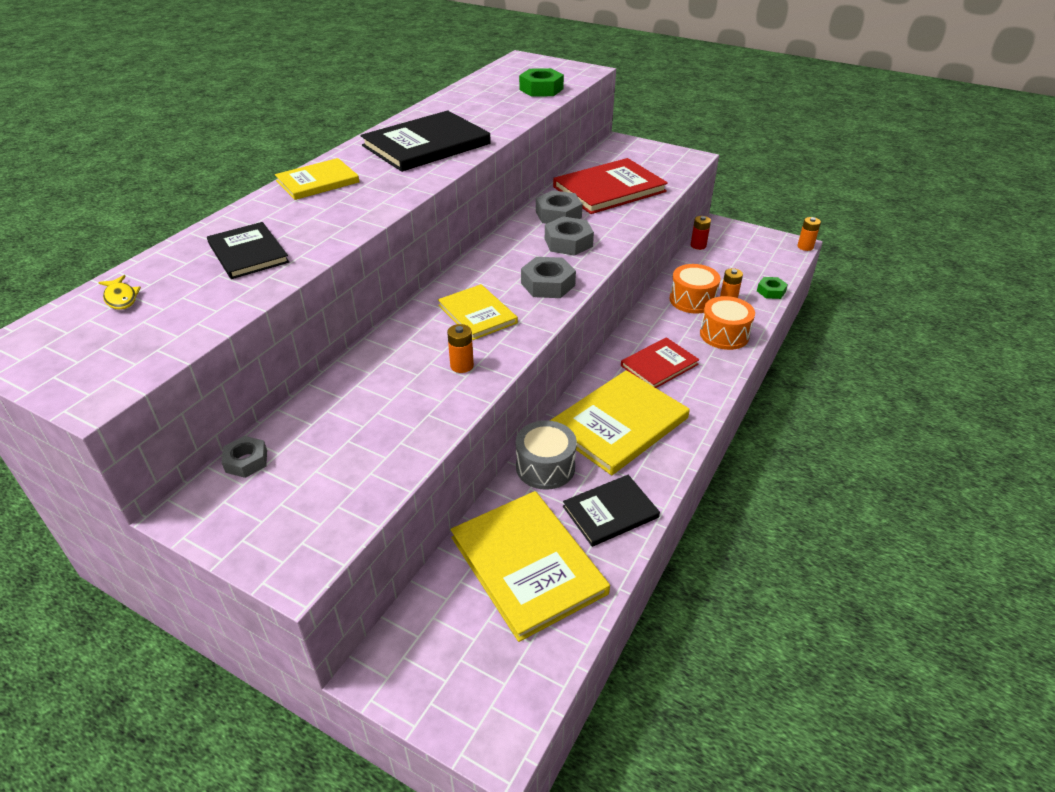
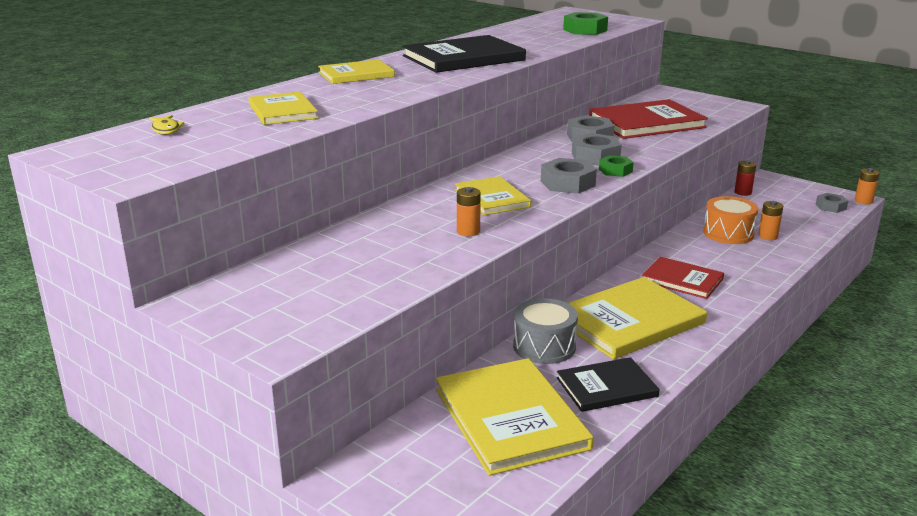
camera: 10 degrees right, 15 degrees down
black book [207,222,289,279] -> yellow book [249,91,318,125]
grey nut [221,436,267,478] -> grey nut moved to [816,193,848,213]
red book [621,337,699,388] -> red book turned 60 degrees clockwise [642,257,724,299]
orange drum [700,296,755,350] -> none
green nut [757,277,788,299] -> green nut moved to [599,155,634,177]

